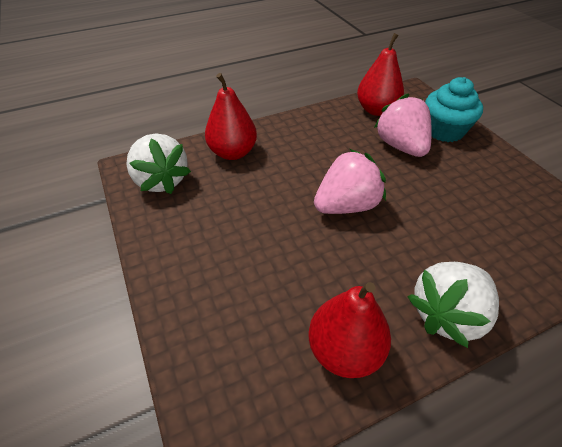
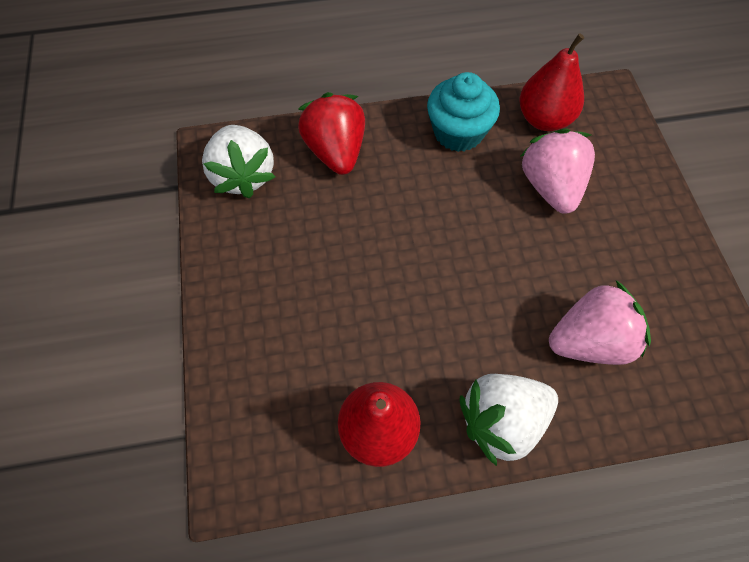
camera: 15 degrees right, 15 degrees up
red pear [205,73,257,160] -> red strawberry [298,92,365,175]
pink strawberry [314,149,386,214] -> pink strawberry moved to [549,280,651,365]
turquoise cupcake [425,77,483,142] -> turquoise cupcake moved to [427,72,500,152]

